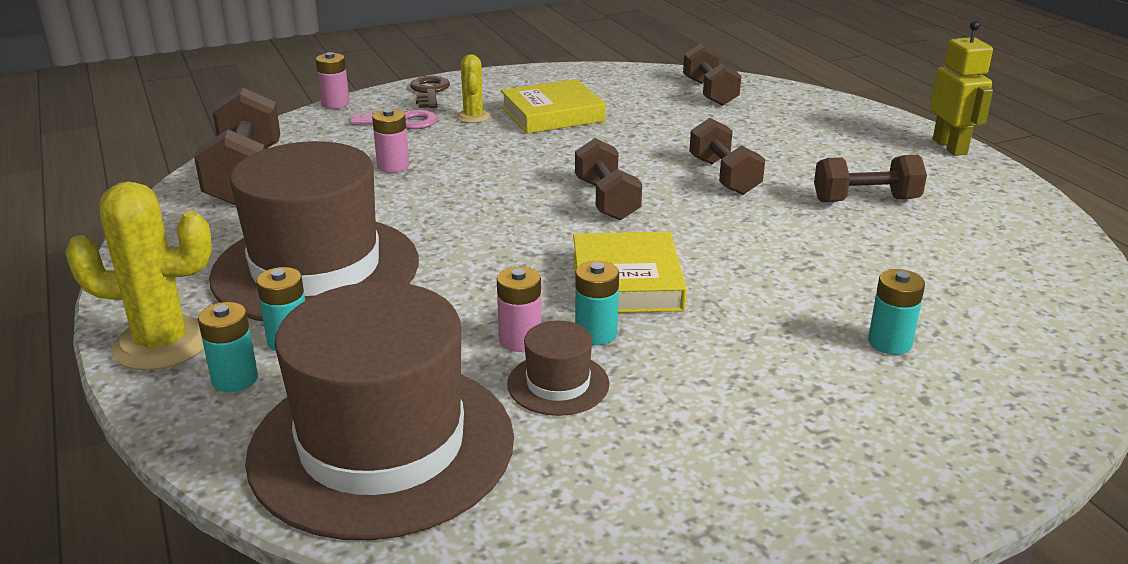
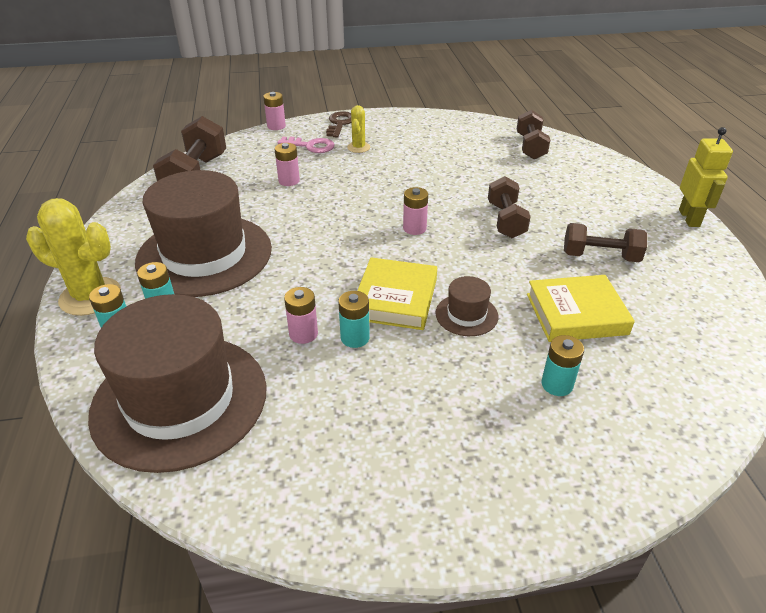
camera: 15 degrees right, 10 degrees up
yellow book [501,79,606,134] -> yellow book moved to [527,275,635,342]
brown hat [507,321,609,416] -> brown hat moved to [435,276,498,336]
brown dumbbell [575,138,642,220] -> pink battery [403,187,428,235]

